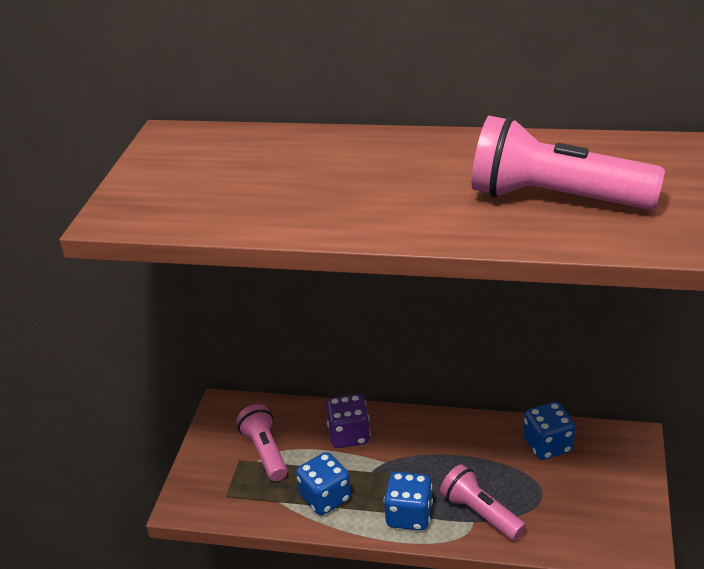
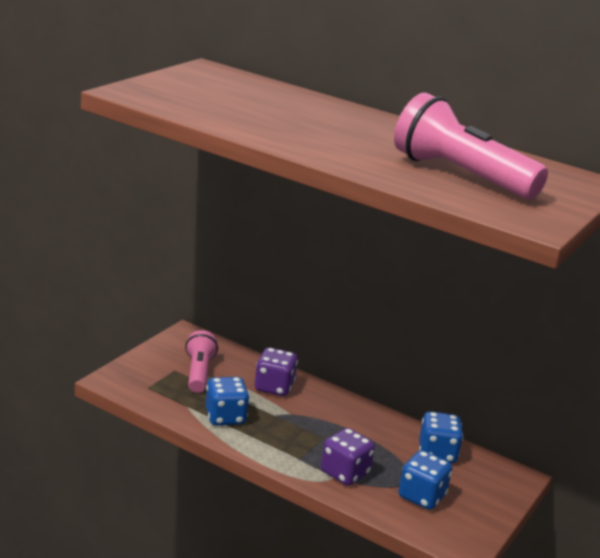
camera: 15 degrees right, 10 degrees down
blue dice [384,472,433,531] -> blue dice moved to [398,450,452,510]
pink flashlight [440,464,526,541] -> purple dice [321,428,375,485]

